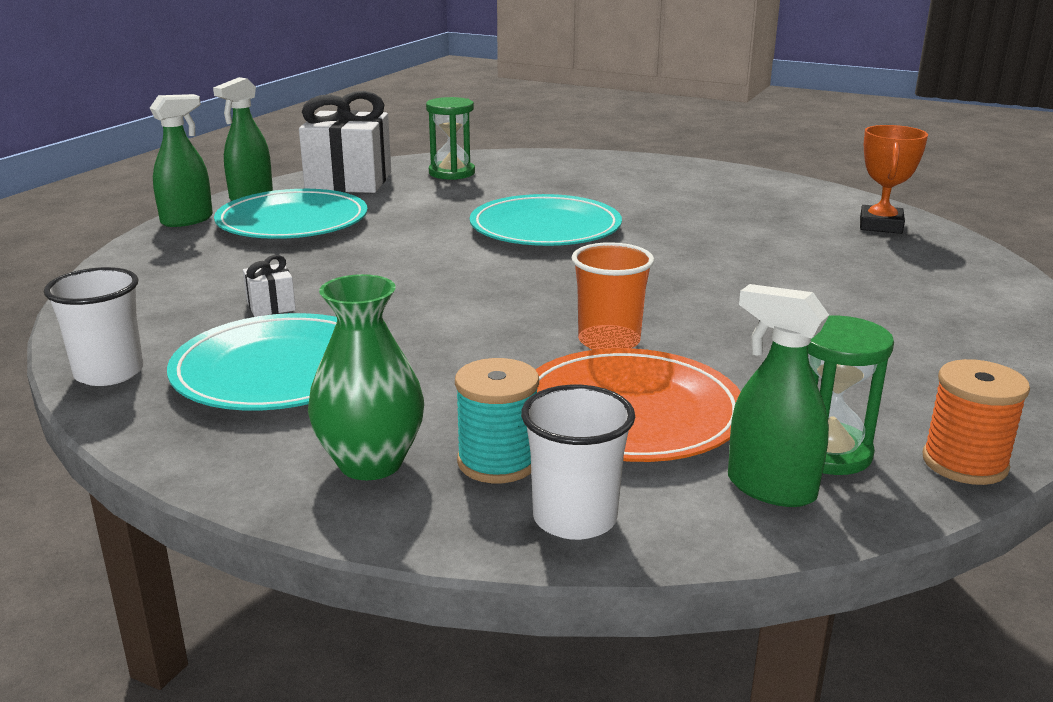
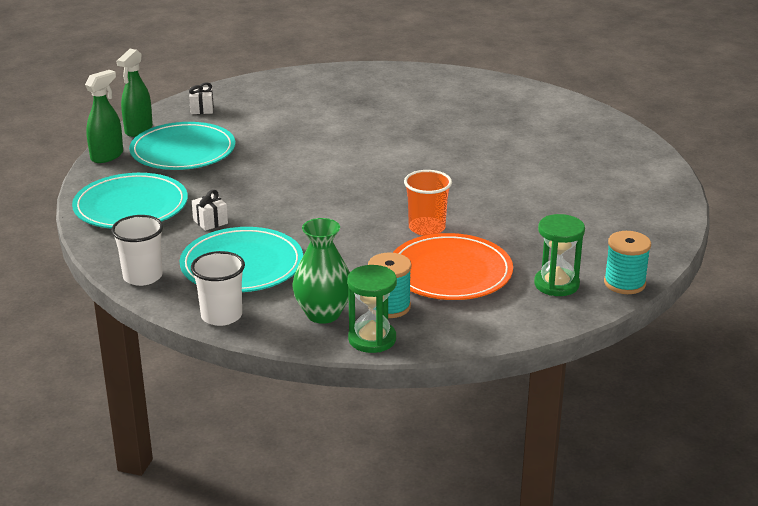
camera: 10 degrees left, 5 degrees up
white gift [299,91,391,193] -> white gift [189,82,214,114], size x0.42
green hourglass [426,97,475,180] -> green hourglass moved to [347,265,397,353]
turquoise plate [470,194,622,246] -> turquoise plate moved to [72,173,188,229]
white cup [521,385,635,540] -> white cup moved to [191,251,245,326]
green spray bottle [728,284,829,507] -> none
orange trophy [860,125,928,234] -> none
orange spool [923,359,1030,485] -> turquoise spool [604,231,651,294]

